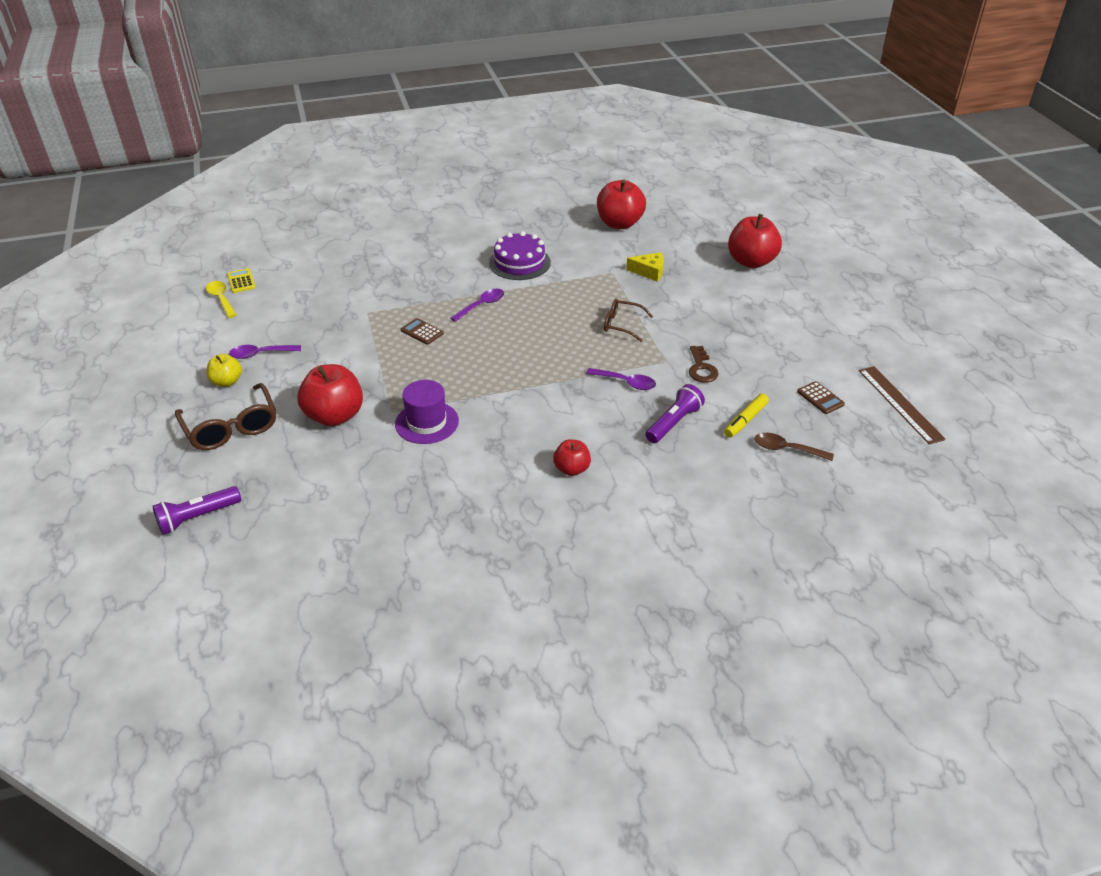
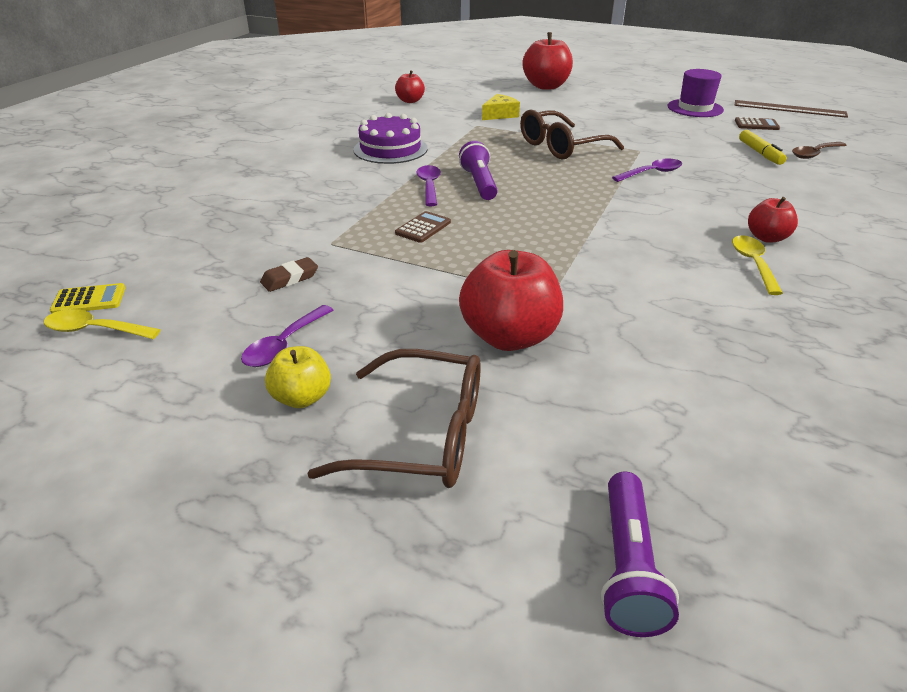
camera: 50 degrees left, 5 degrees down
yellow calculator [227,268,256,293] -> yellow calculator turned 150 degrees clockwise [50,283,125,314]
purple hat [395,380,459,444] -> purple hat moved to [668,69,724,117]
brown calculator [401,318,444,345] -> brown calculator turned 135 degrees clockwise [395,211,451,243]
red apple [597,180,646,229] -> red apple [395,70,425,103], size x0.56
brown glasses [604,299,653,342] -> brown glasses [520,109,624,159], size x1.64
purple flashlight [645,384,705,443] -> purple flashlight moved to [459,141,498,200]
brown key [689,346,719,383] -> none
none -> brown eraser [260,257,318,292]
none -> yellow spoon [732,235,783,295]

